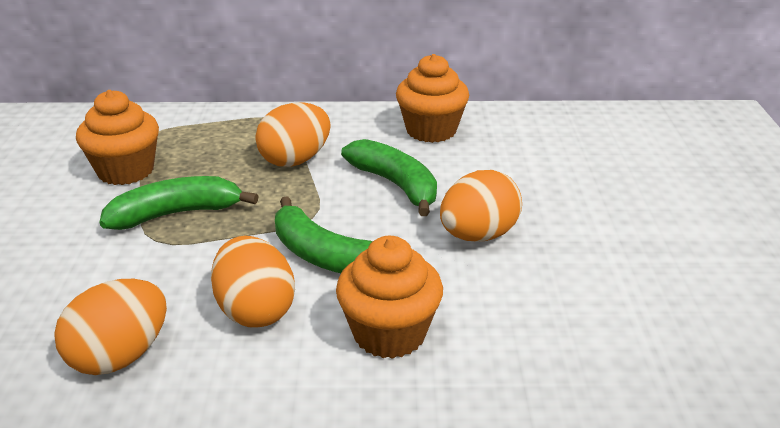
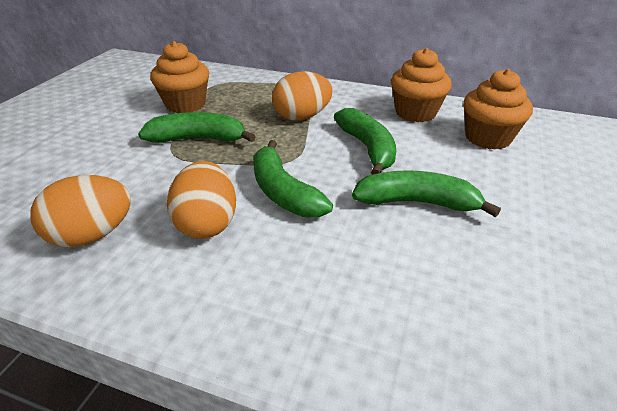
camera: 20 degrees right, 5 degrees up
orange cupcake [336,236,443,359] -> orange cupcake moved to [463,69,533,150]
orange egg [440,170,522,242] -> green banana [352,170,501,217]

